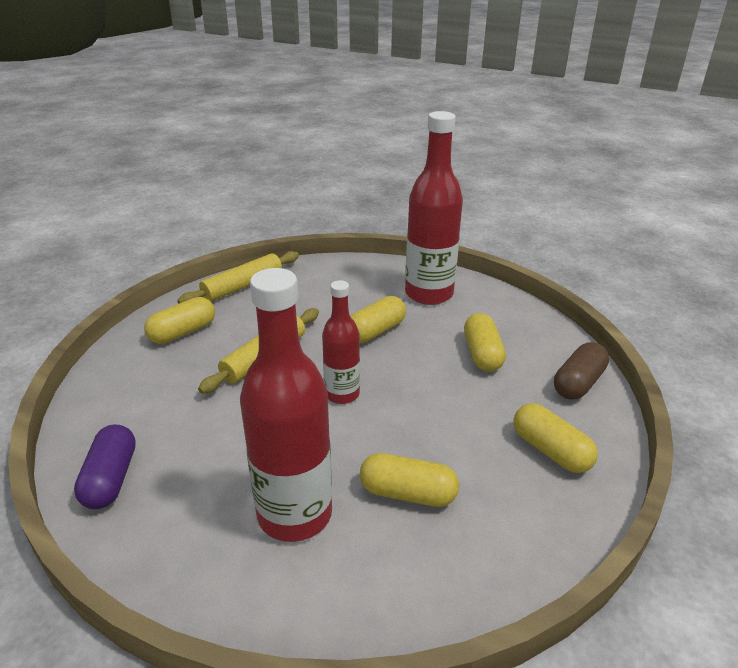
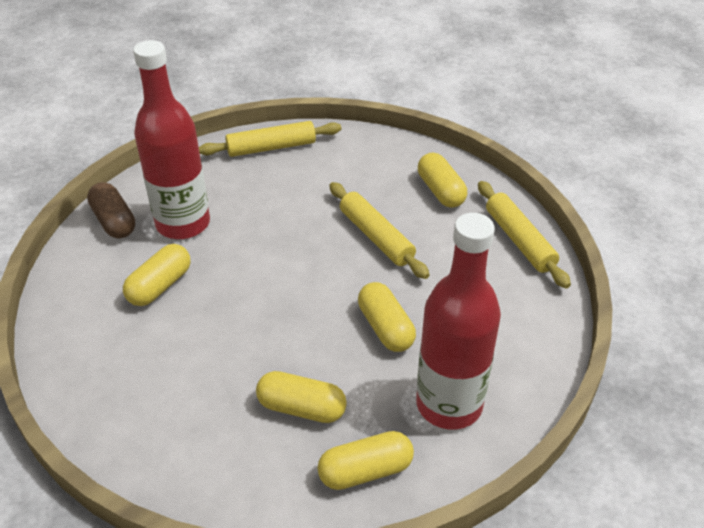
camera: 110 degrees right, 10 degrees up
purple capsule [74,424,136,509] -> yellow rolling pin [199,121,341,157]
red bottle [322,280,360,404] -> none
yellow capsule [514,403,598,473] -> yellow capsule moved to [318,431,414,490]
brown capsule [554,342,609,400] -> brown capsule moved to [87,182,135,238]

